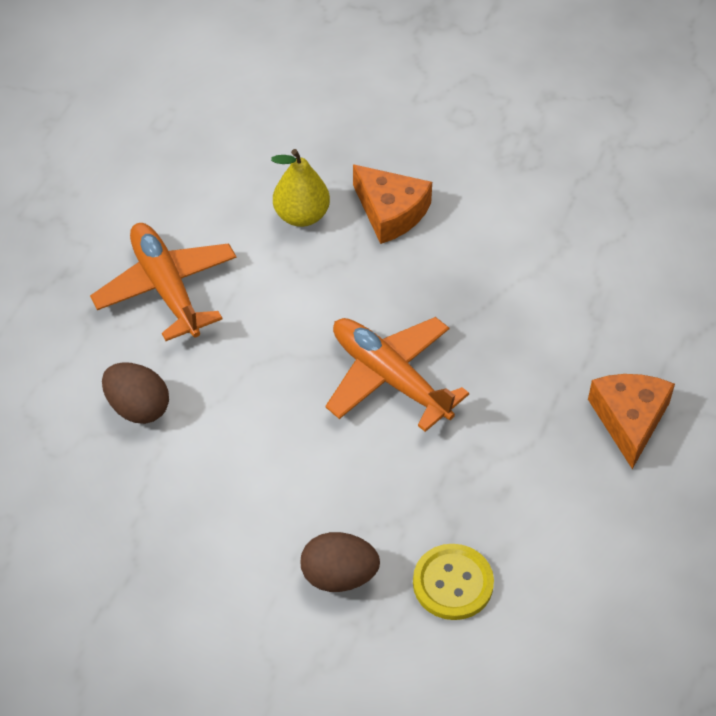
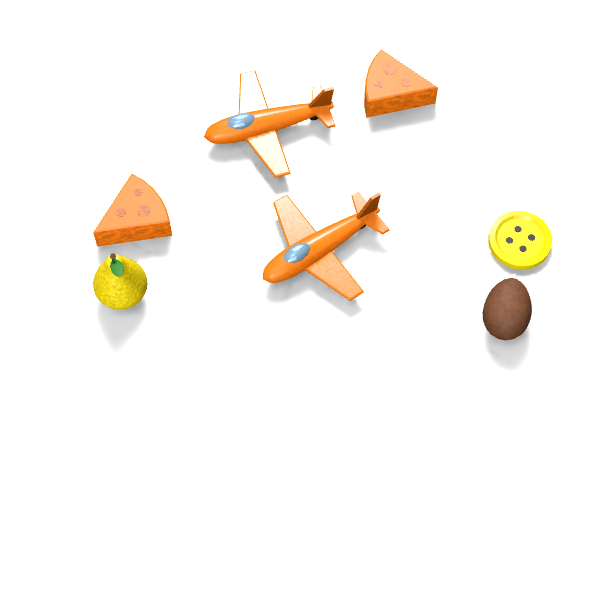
camera: 80 degrees left, 10 degrees up
orange plane [90,223,237,341] -> orange plane moved to [204,70,336,178]
brown egg [102,362,169,424] -> none

